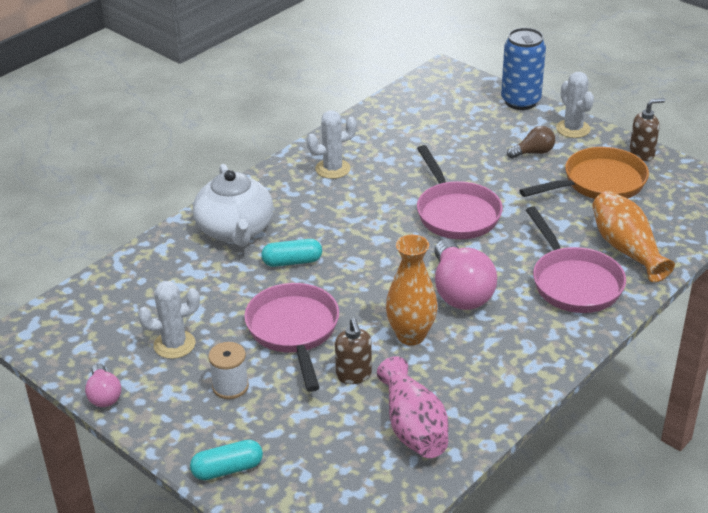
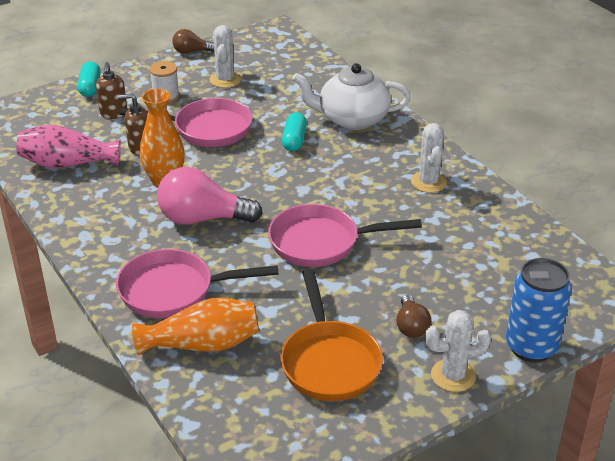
camera: 105 degrees right, 0 degrees up
pink light bulb [85,363,121,407] -> brown light bulb [172,29,214,54]
brown soap dispenser [629,98,665,161] -> brown soap dispenser moved to [96,62,127,119]

